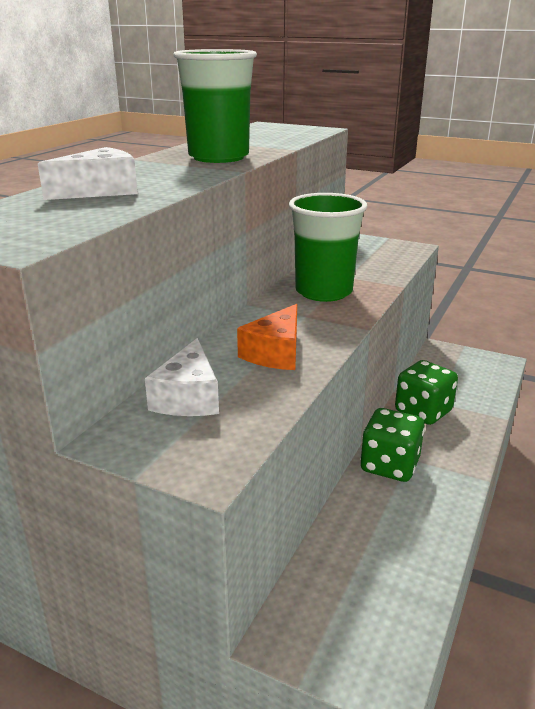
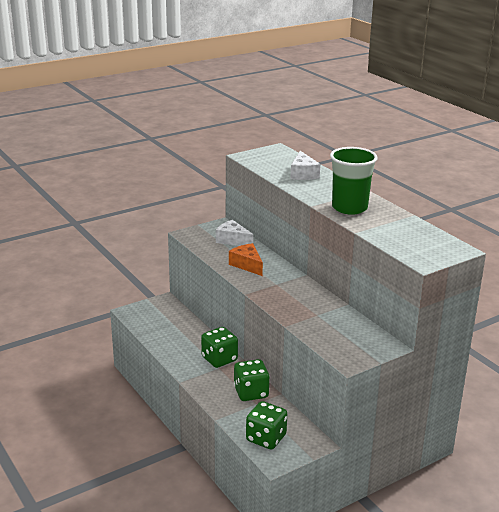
camera: 120 degrees right, 0 degrees up
green cup [289,193,367,302] -> none
none -> green dice [246,401,287,449]

